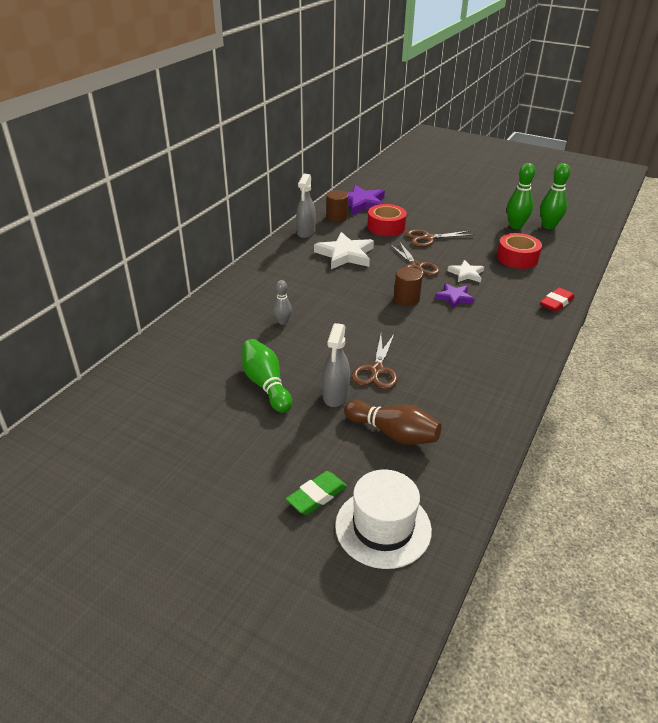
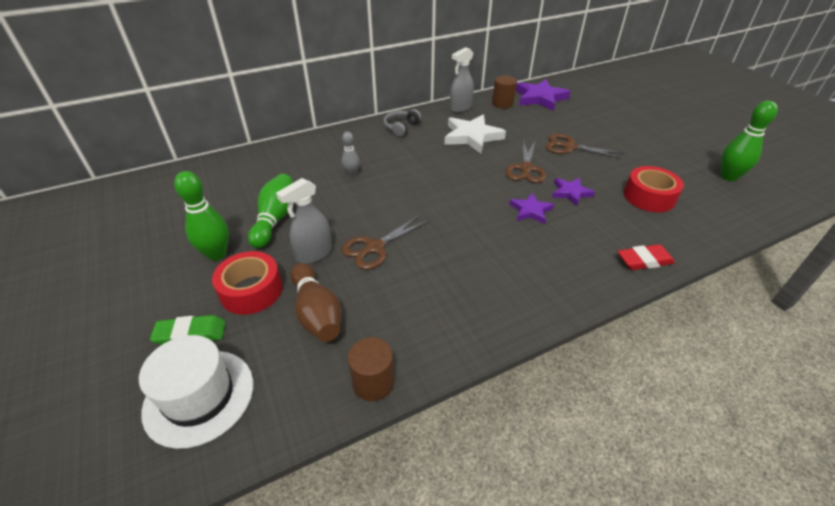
camera: 35 degrees right, 5 degrees up
red tape [367,204,407,236] -> red tape moved to [212,251,283,315]
brown cylinder [394,267,423,306] -> brown cylinder moved to [348,337,394,401]
white star [447,260,484,283] -> purple star [552,178,595,206]
green bowling pin [507,163,535,229] -> green bowling pin moved to [174,171,229,261]
none -> grey headphones [383,109,421,137]

